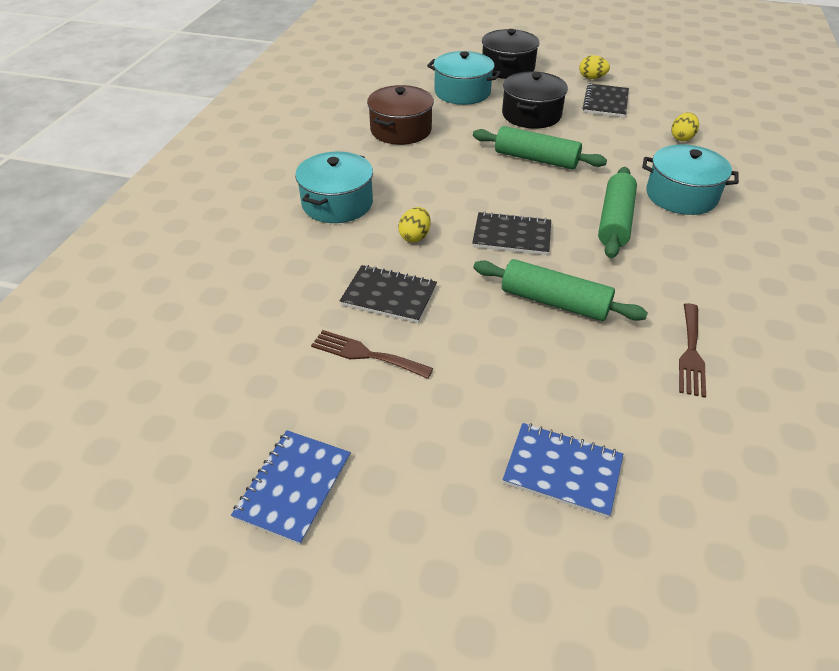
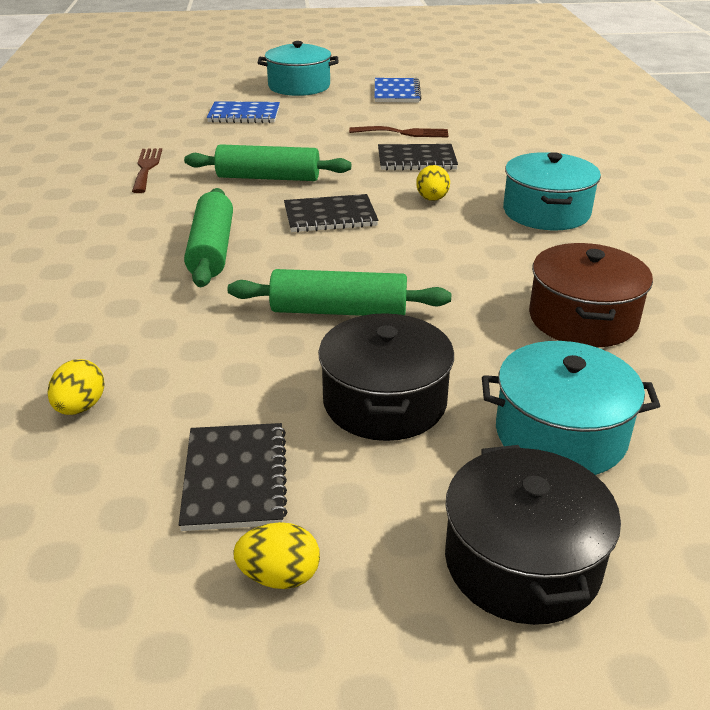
camera: 160 degrees right, 10 degrees down
turquoise pot [642,144,739,215] -> turquoise pot moved to [258,41,338,96]

